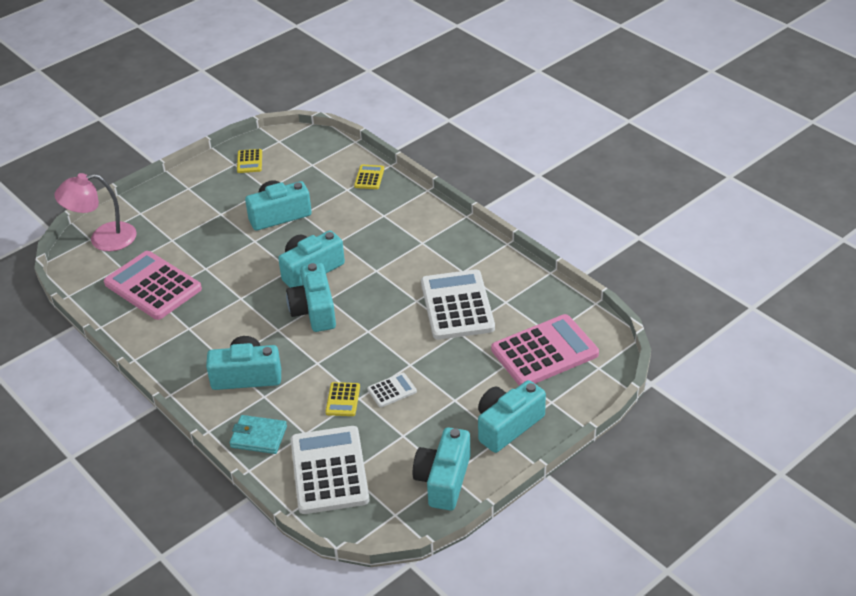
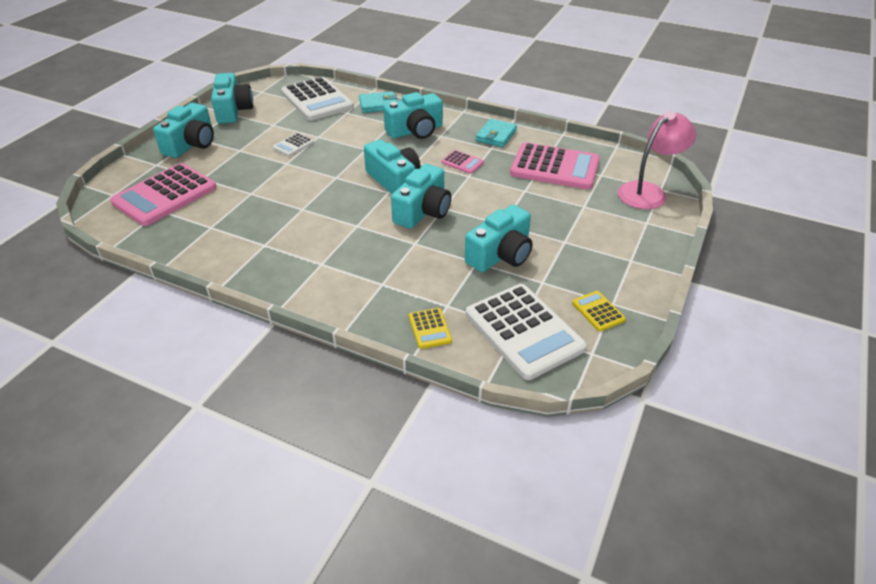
camera: 155 degrees right, 0 degrees up
yellow calculator [325,382,360,416] -> none
white calculator [421,269,495,340] -> white calculator moved to [466,284,587,380]
none -> pink calculator [441,150,484,174]
none -> turquoise wallet [475,119,517,147]

